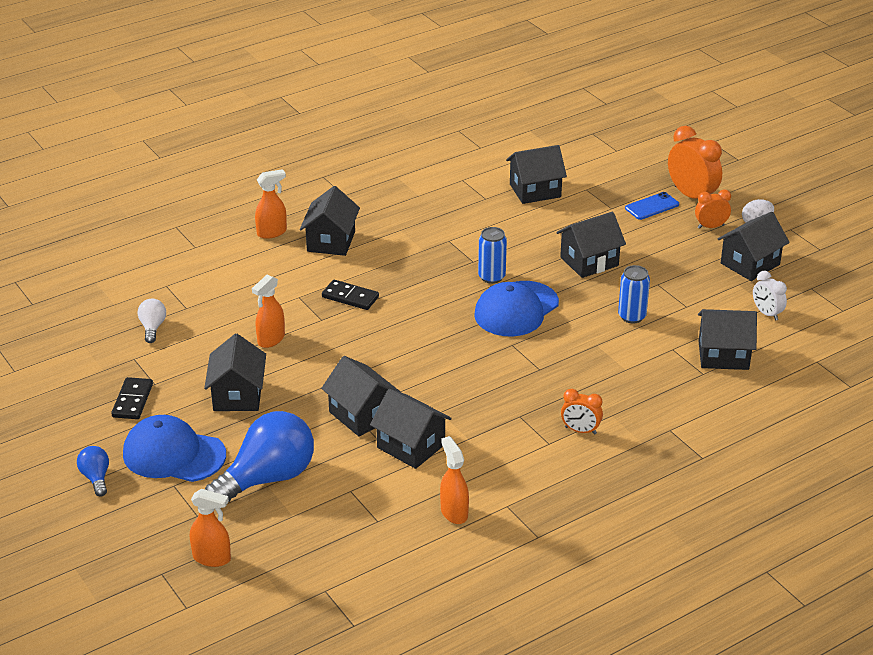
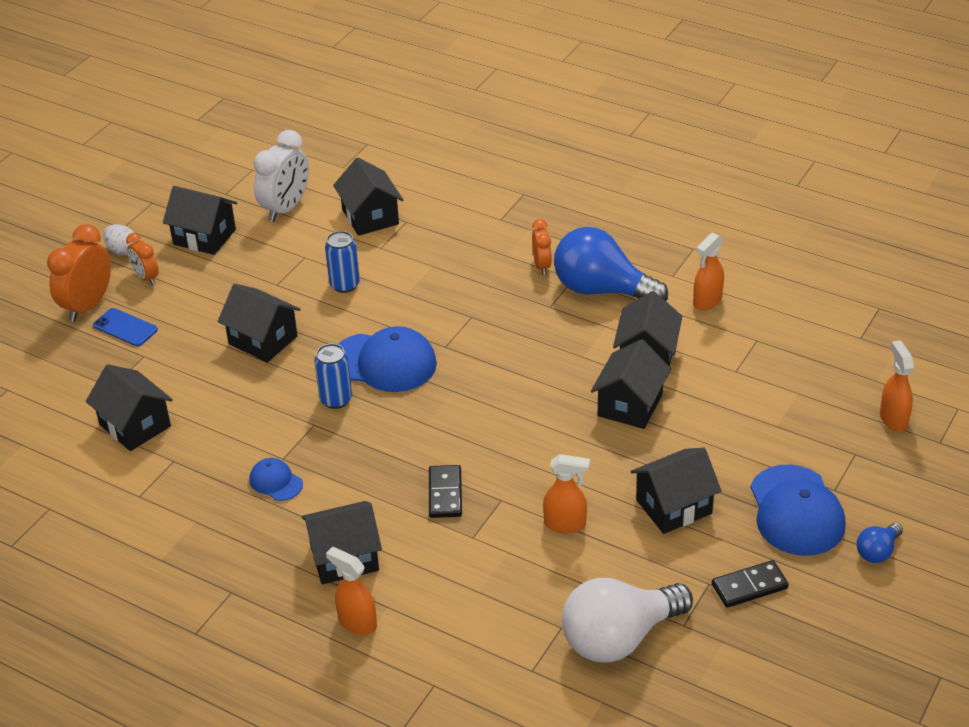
camera: 115 degrees left, 5 degrees up
white light bulb [138,299,166,343] -> white light bulb [562,578,693,663], size x2.18
blue light bulb [205,411,314,502] -> blue light bulb moved to [554,227,668,301]
white clock [753,271,787,321] -> white clock [253,130,309,222], size x1.75
none -> blue cap [249,458,303,501]

